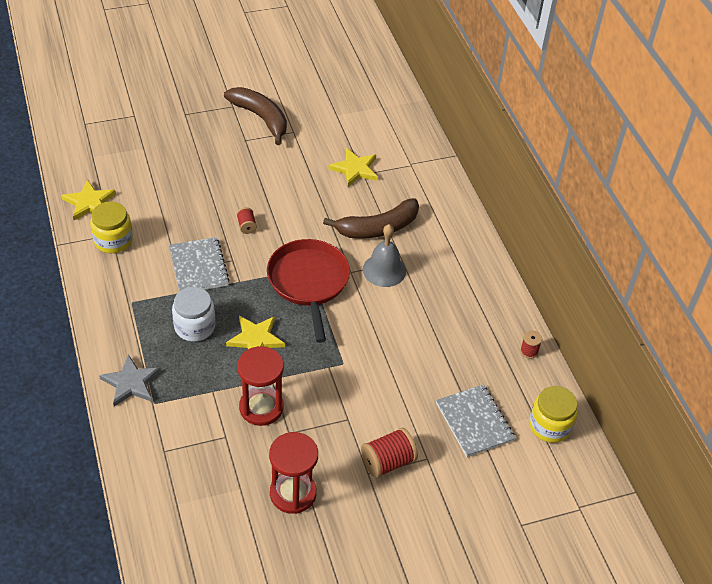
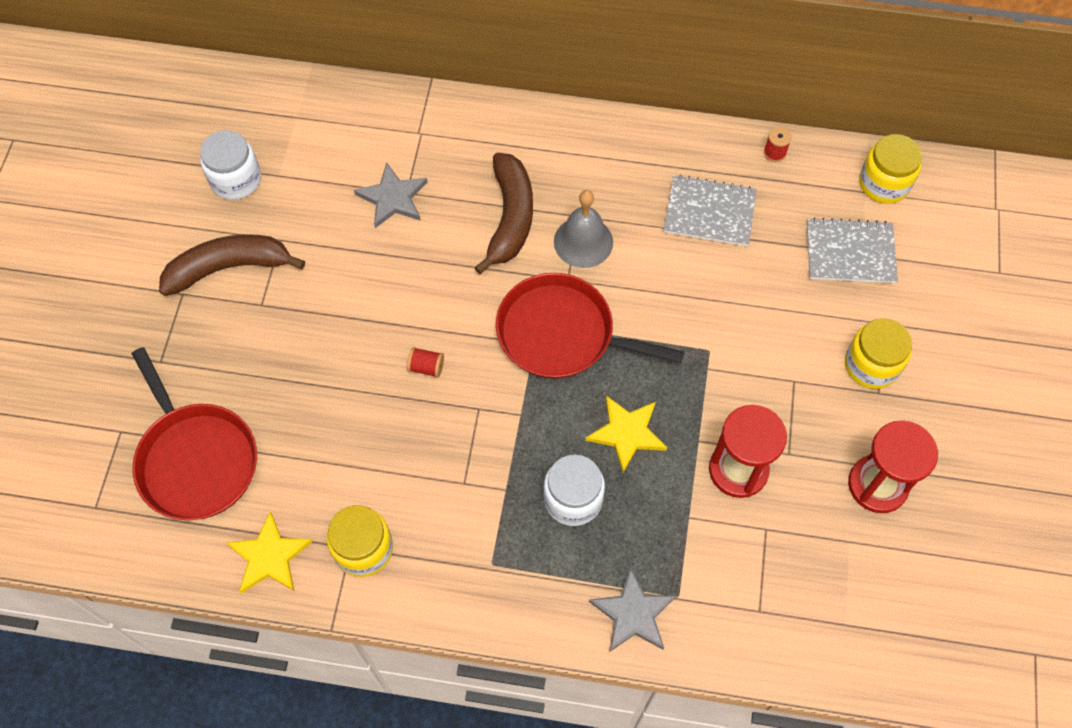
camera: 60 degrees left, 15 degrees up
grey notebook [169,237,230,292] -> grey notebook moved to [664,175,757,246]
yellow star [328,148,378,187] -> grey star [354,162,427,228]
red spool [361,428,418,478] -> yellow jar [845,318,912,389]
none -> red pan [132,347,257,520]
none -> white jar [200,130,261,200]

